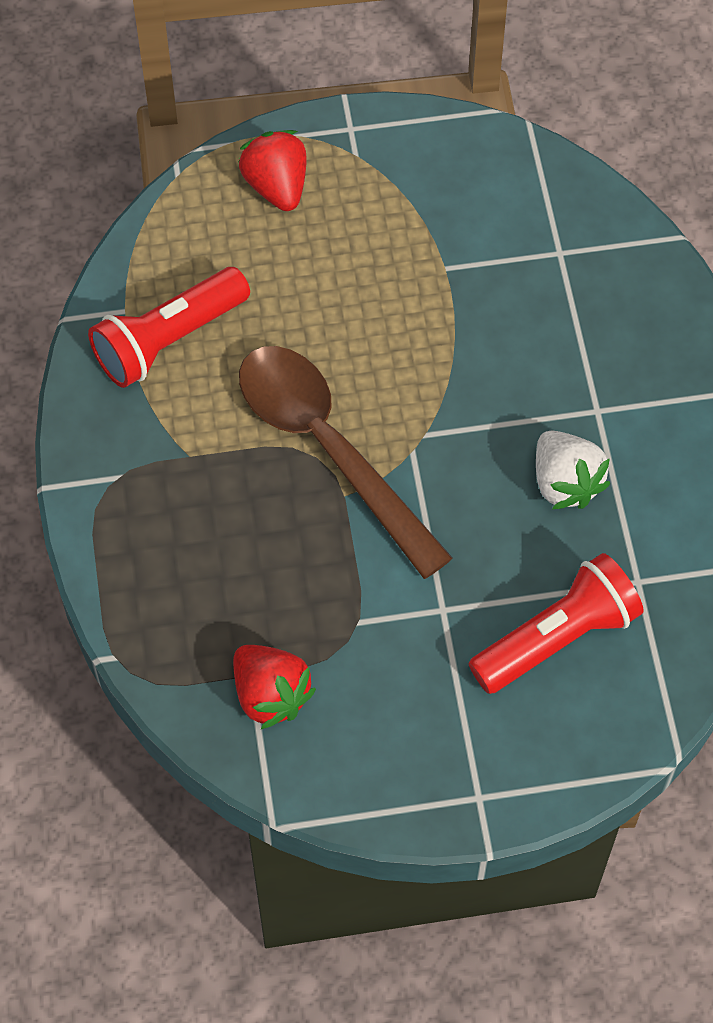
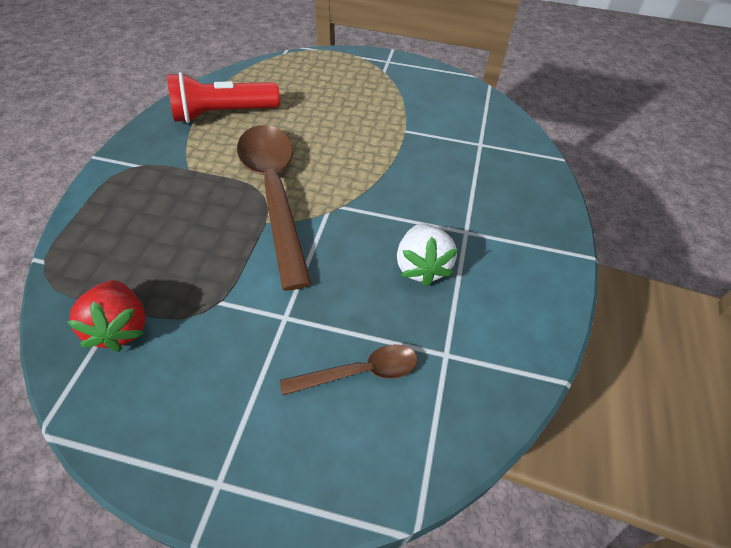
camera: 20 degrees right, 10 degrees down
red strawberry [239,130,307,211] -> none
red flashlight [469,553,644,694] -> brown spoon [280,344,418,396]

